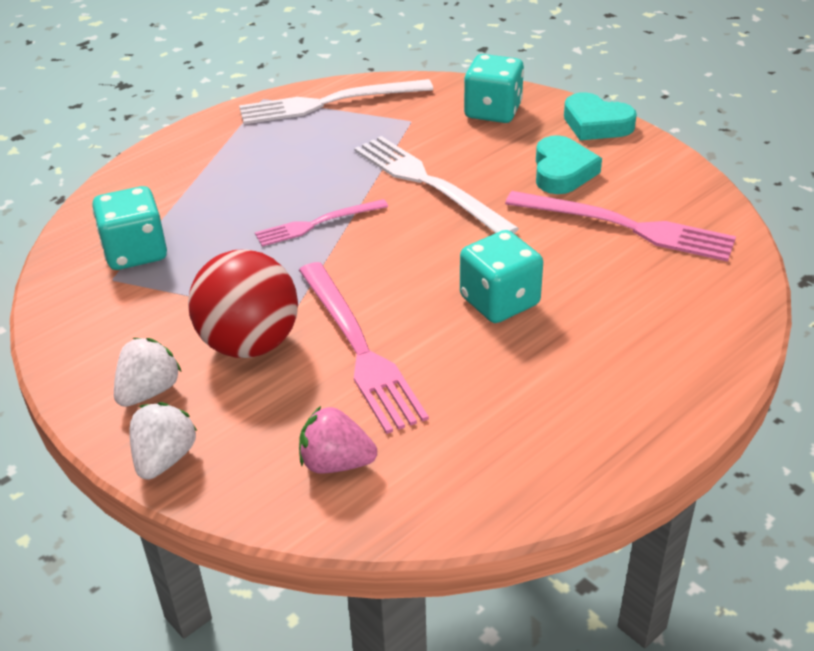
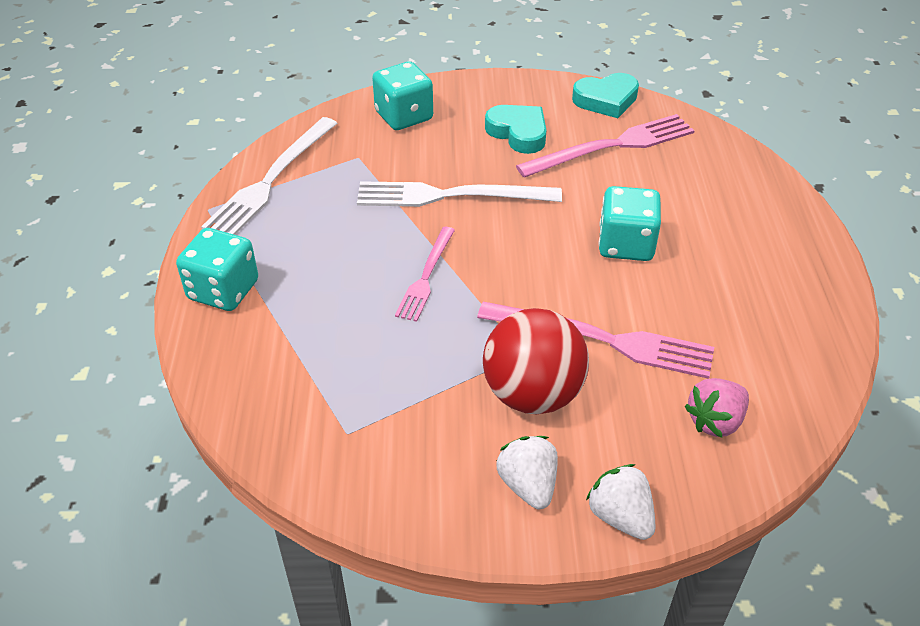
camera: 50 degrees left, 5 degrees up
turquoise dice [92,186,167,270] -> turquoise dice moved to [176,228,258,311]
turquoise heart [564,92,637,140] -> turquoise heart moved to [572,73,639,118]

